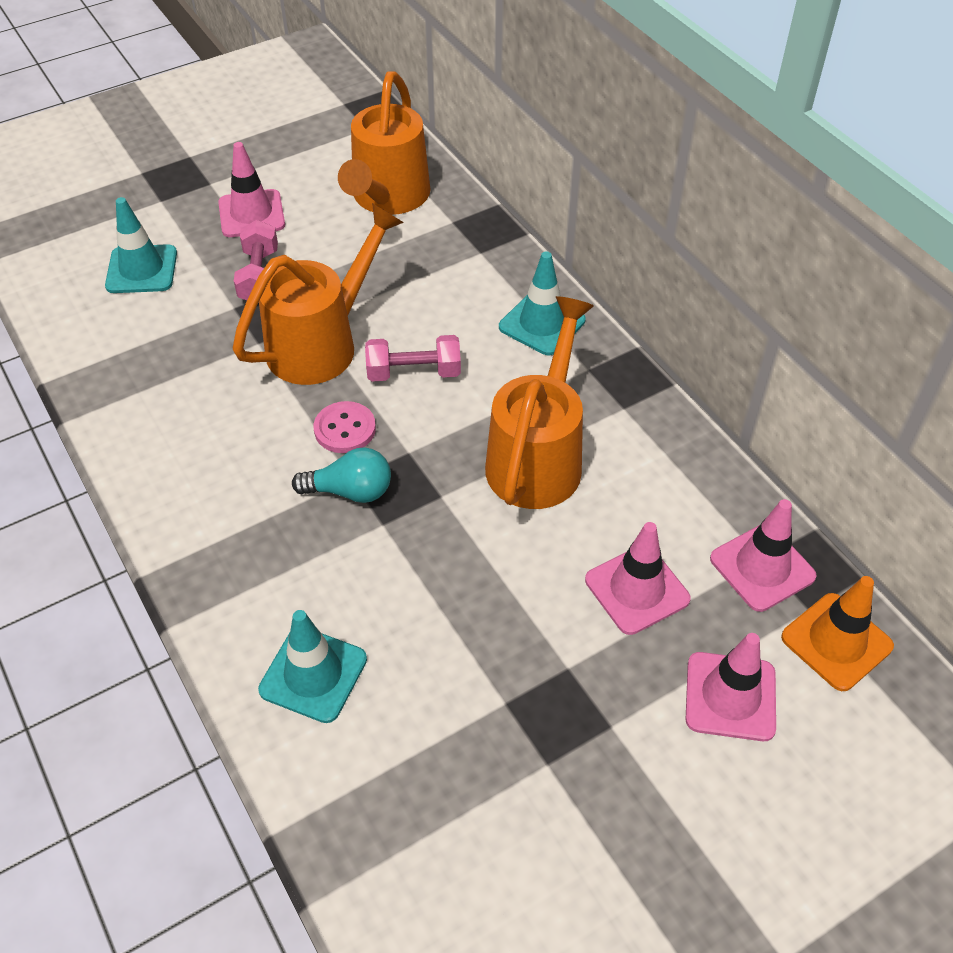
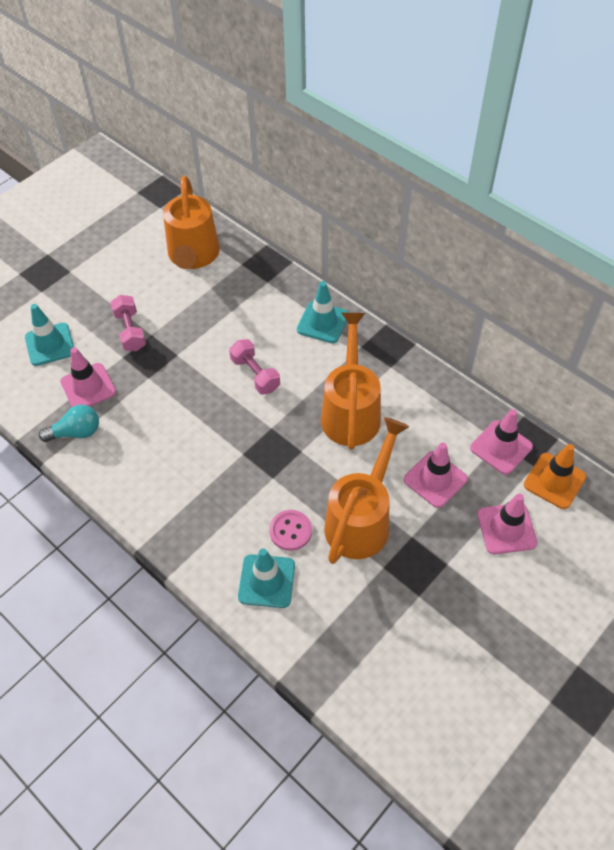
camera: 15 degrees left, 5 degrees up
pink traffic cone [218,142,285,237] -> pink traffic cone moved to [60,347,116,407]
orange watering can [233,203,404,385] -> orange watering can moved to [324,417,409,564]
turquoise light bulb [292,447,391,503] -> turquoise light bulb moved to [39,405,99,442]
pink button [314,401,376,453] -> pink button moved to [269,510,312,551]
pink dumbbell [365,335,461,381] -> pink dumbbell turned 75 degrees clockwise [229,339,280,395]

